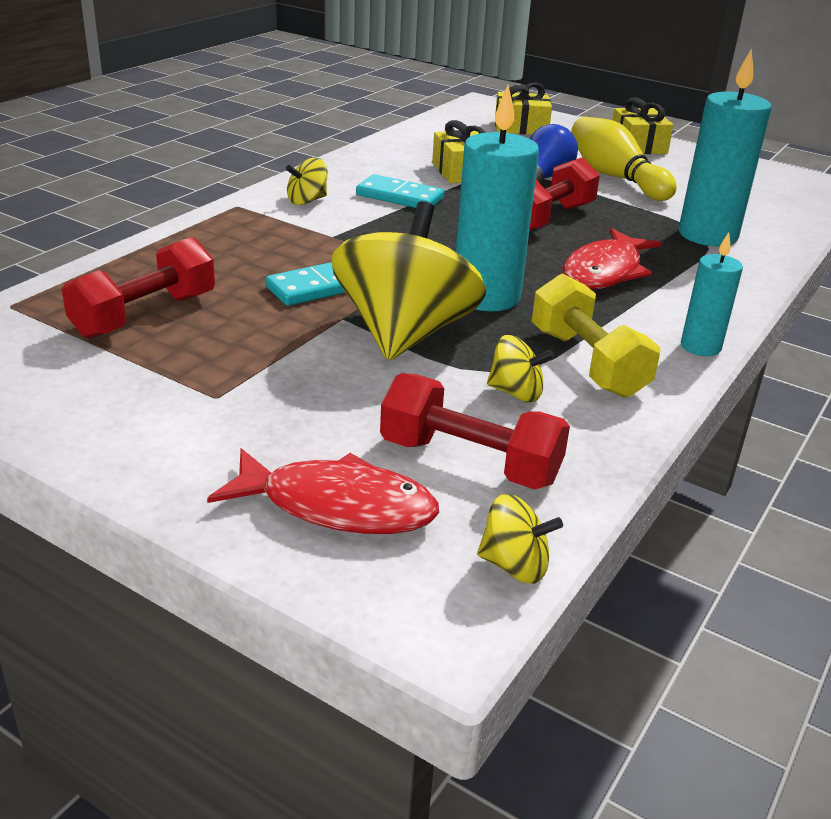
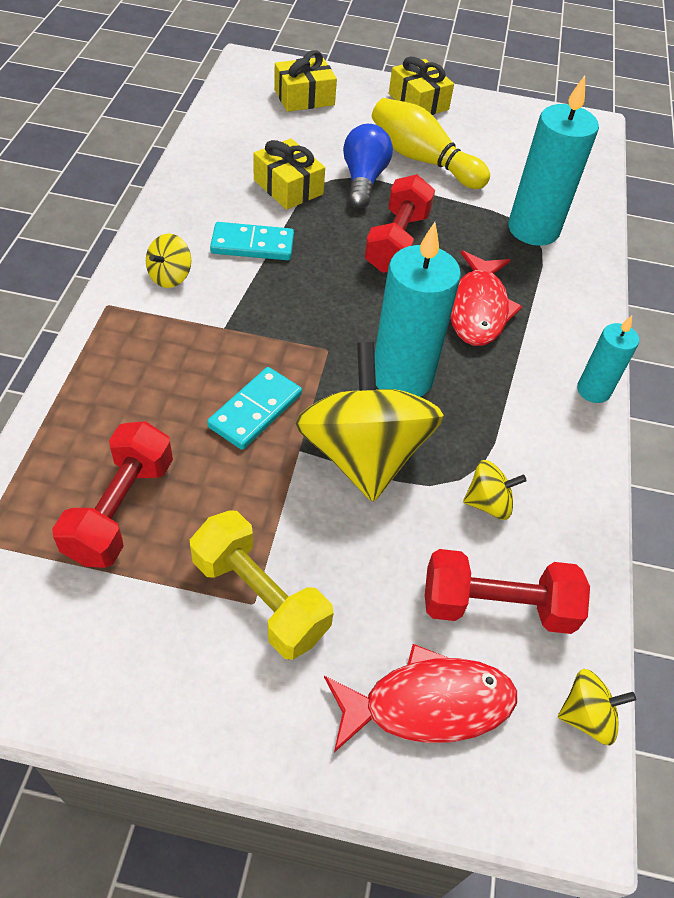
camera: 25 degrees left, 20 degrees up
yellow dumbbell [532,273,660,398] -> yellow dumbbell moved to [190,510,334,660]

